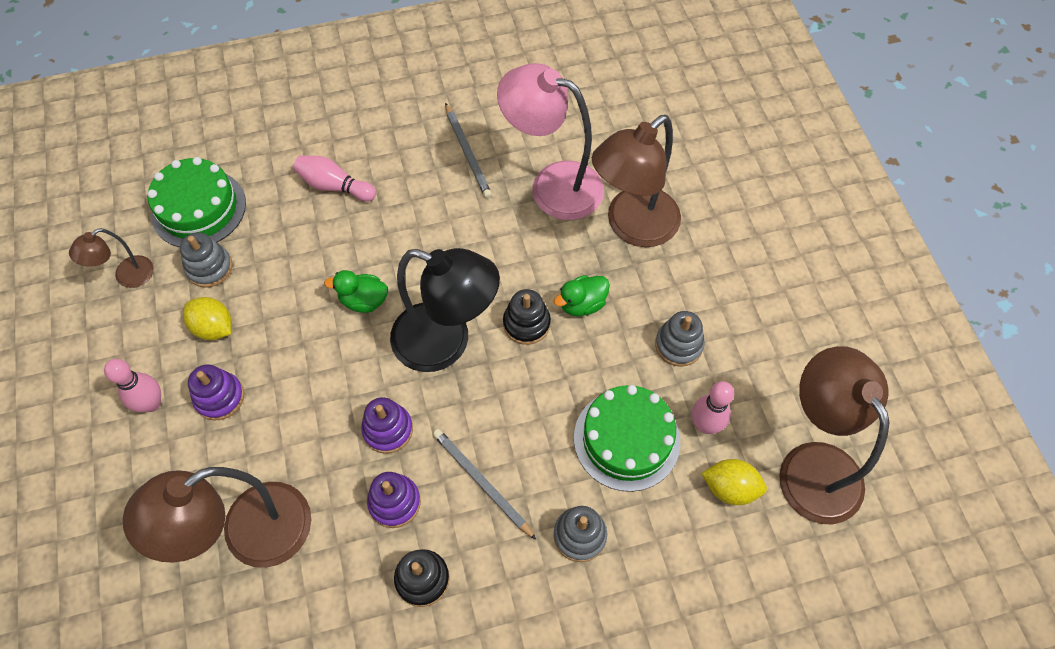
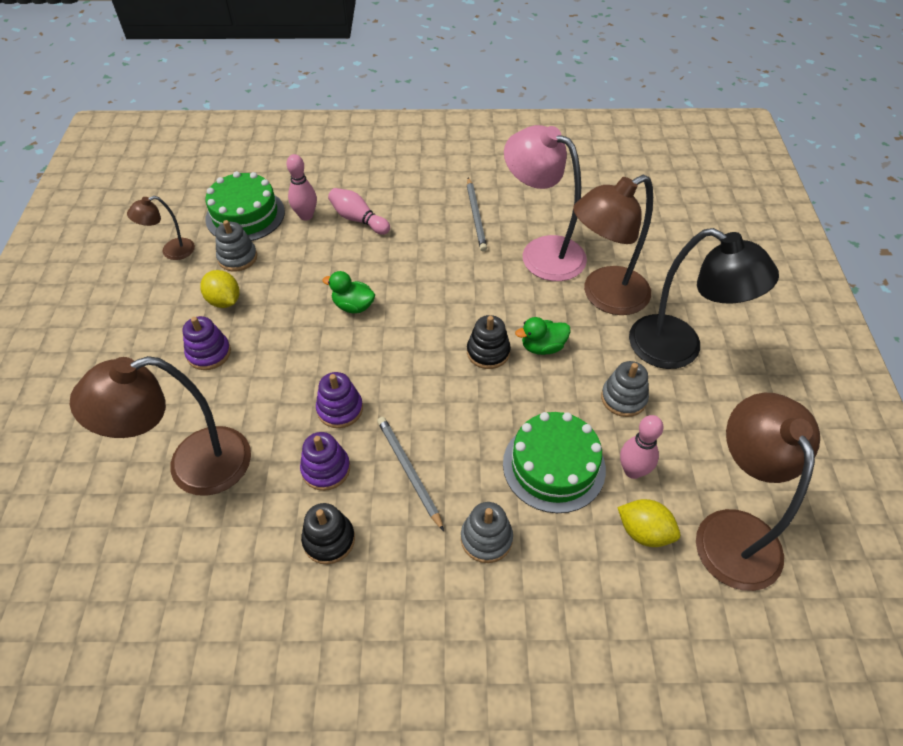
camera: 15 degrees right, 10 degrees down
pink bowling pin [104,359,161,412] -> pink bowling pin moved to [286,154,317,221]
black lamp [390,248,500,372] -> black lamp moved to [629,228,779,369]

